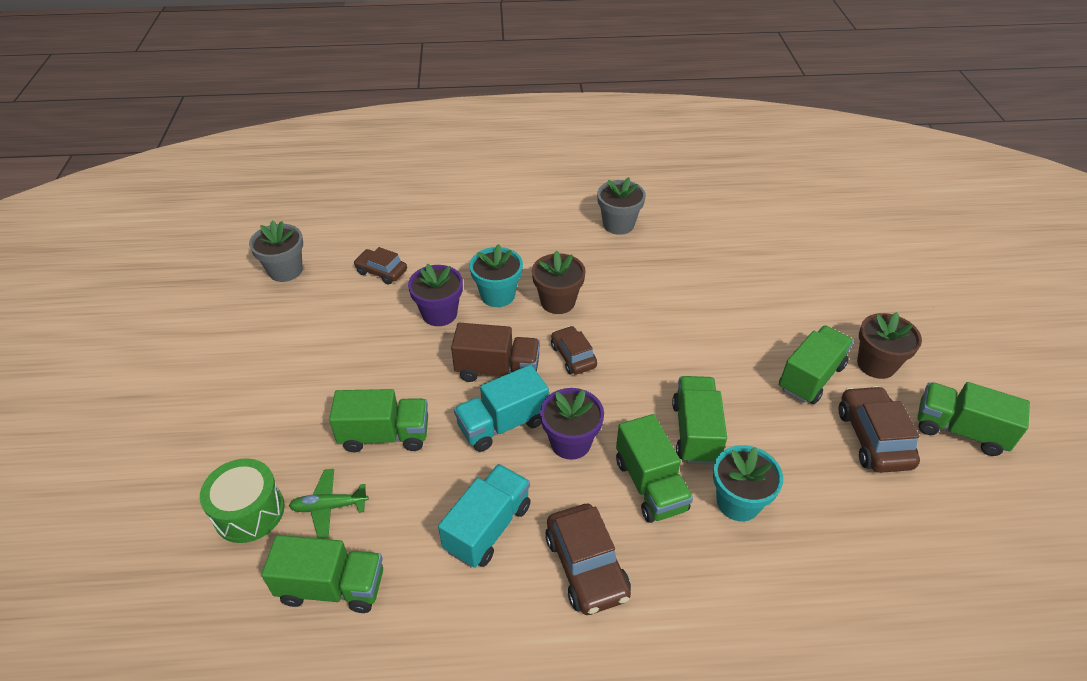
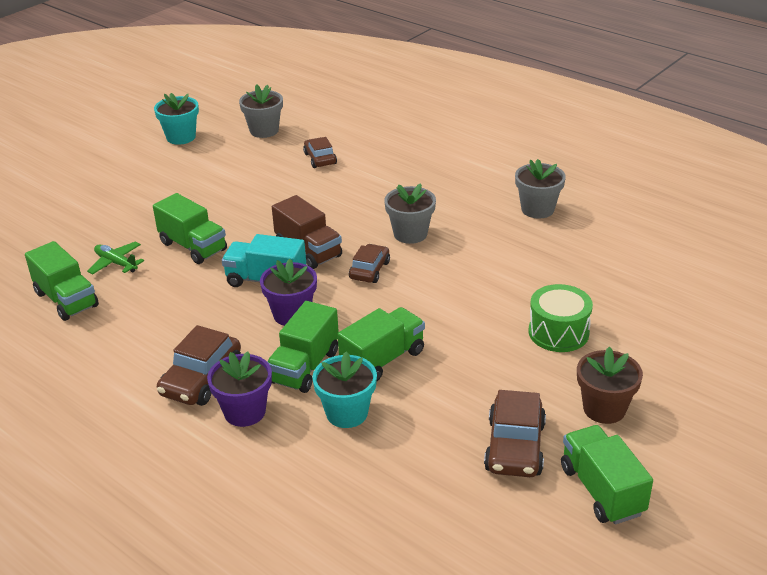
camera: 45 degrees right, 10 degrees down
green drum [200,458,285,543] -> green drum moved to [529,284,593,352]
purple flower pot [408,264,463,326] -> purple flower pot moved to [207,351,272,427]
turquoise truck [438,464,531,568] -> none
turquoise flower pot [470,244,523,307] -> turquoise flower pot moved to [154,93,199,145]
brown flower pot [532,250,586,314] -> grey flower pot [384,183,436,244]
green truck [779,325,854,404] -> none
brown car [839,386,920,473] -> brown car turned 150 degrees clockwise [484,390,546,477]

